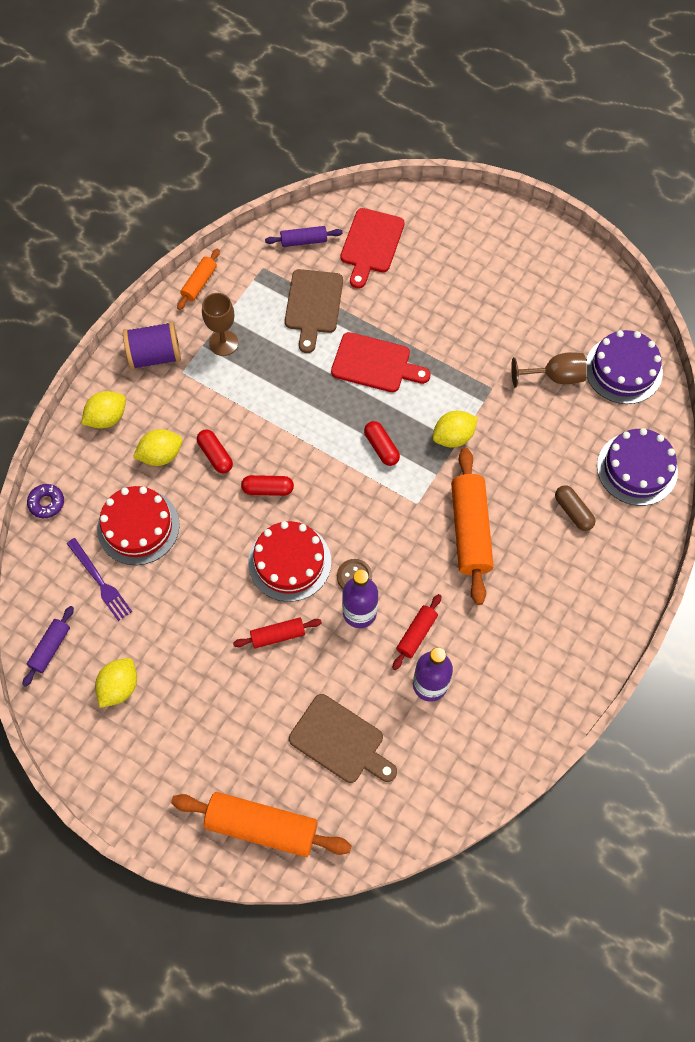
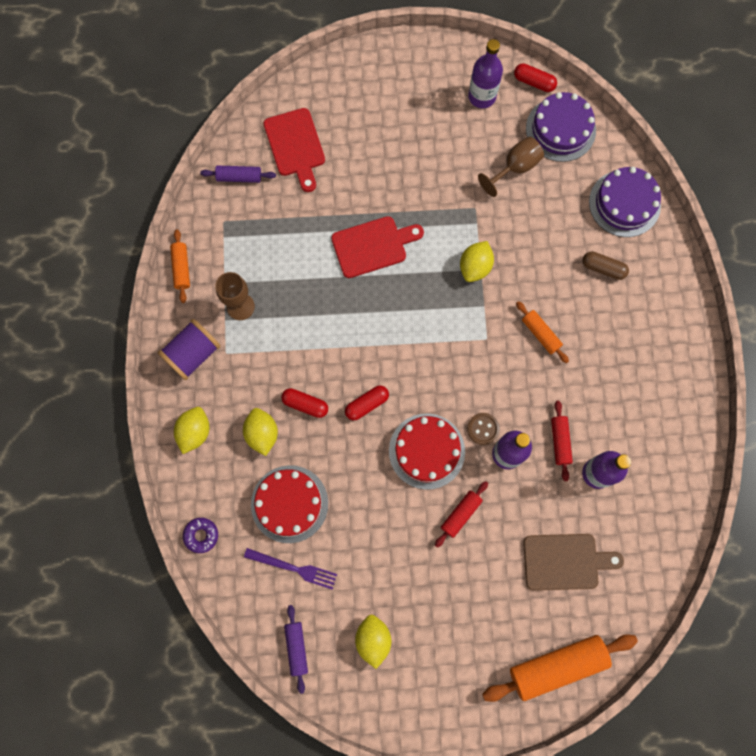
camera: 35 degrees left, 10 degrees up
yellow lemon [133,429,183,466] -> yellow lemon turned 45 degrees counterclockwise [243,408,278,456]
purple rolling pin [265,226,343,247] -> purple rolling pin turned 45 degrees clockwise [200,165,276,183]
brown cutting board [285,269,343,353] -> none
red capsule [364,421,400,466] -> red capsule moved to [514,63,557,92]
orange rolling pin [451,448,494,605] -> orange rolling pin [516,301,569,363], size x0.52
none -> purple bottle [468,39,503,108]

